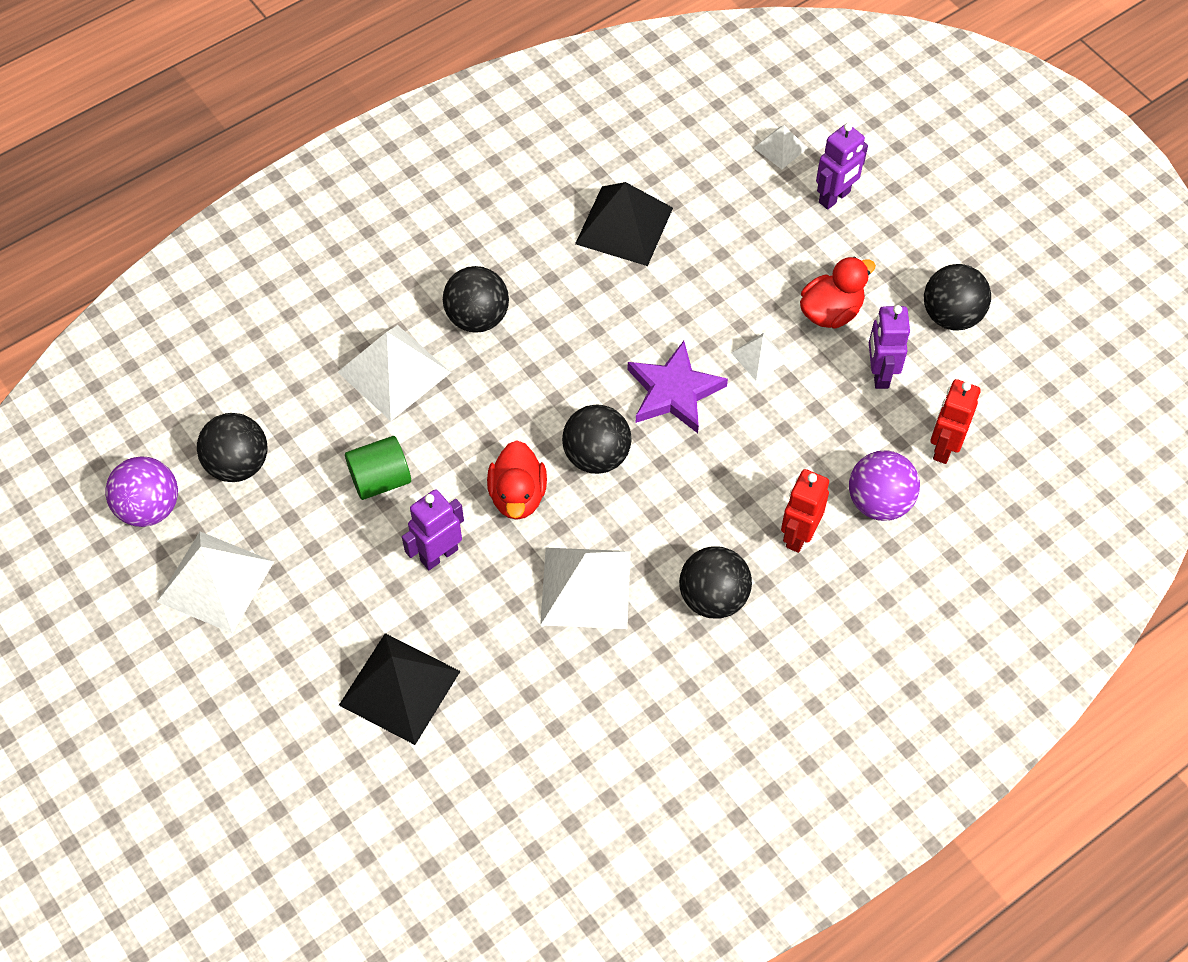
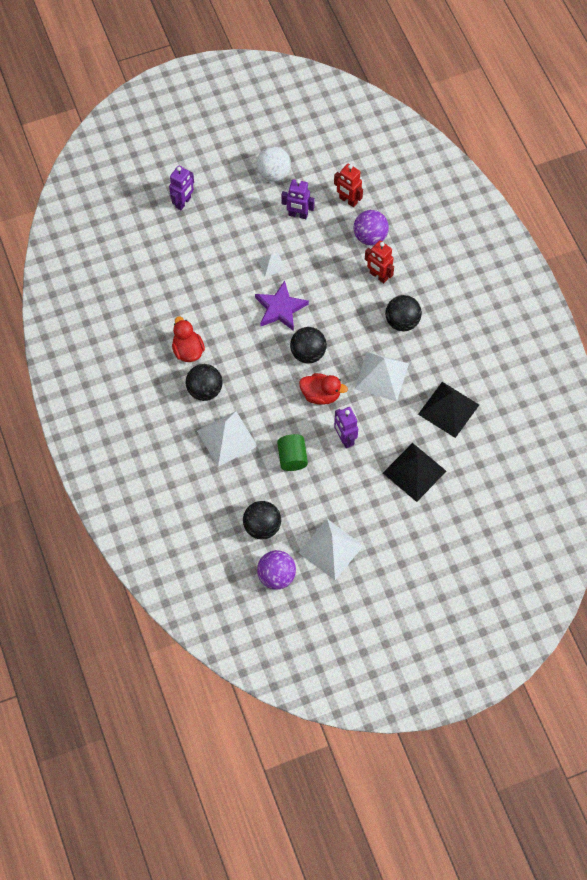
camera: 75 degrees left, 5 degrees up
black pyramid [575,182,673,266] -> black pyramid moved to [418,382,479,438]
white pyramid [754,125,808,169] -> none
red duck [800,256,876,329] -> red duck moved to [172,317,205,362]
purple robot [816,123,868,210] -> purple robot turned 60 degrees clockwise [169,166,194,210]
black ball [924,264,991,331] -> white ball [256,147,291,182]

